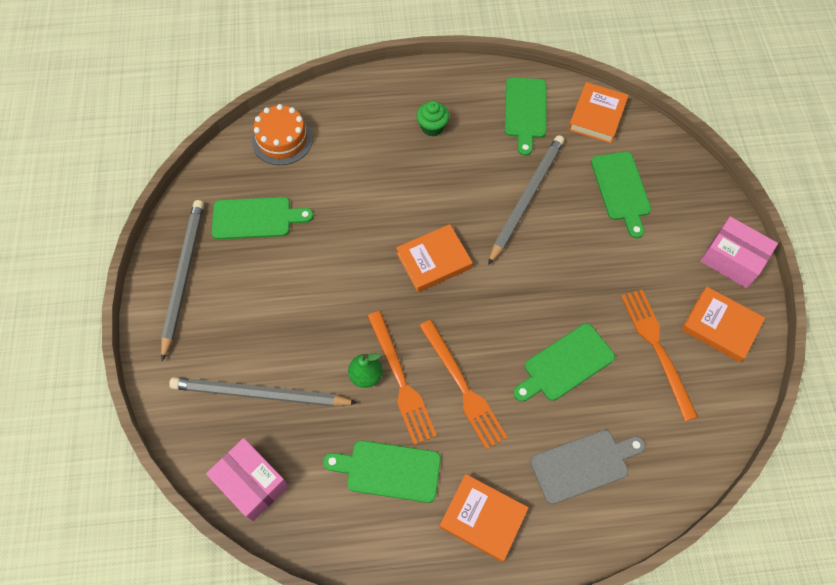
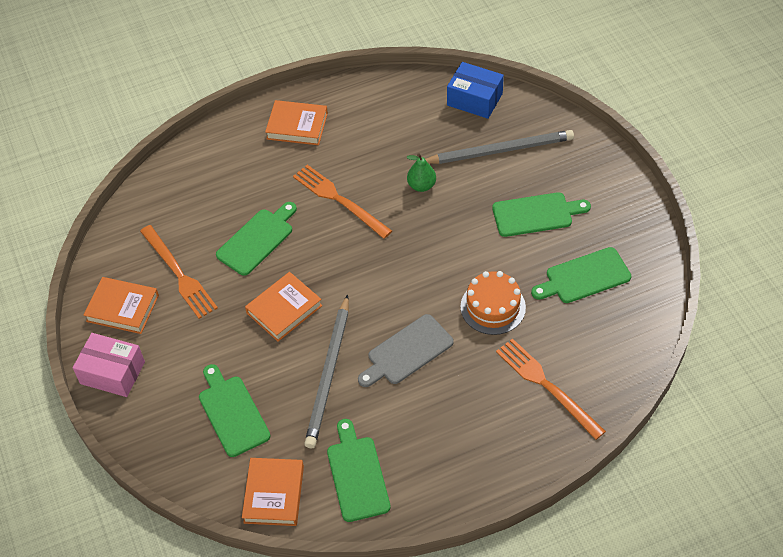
camera: 165 degrees right, 10 degrees down
grey pencil [161,200,204,361] -> none
pink box [206,438,289,522] -> blue box [447,62,504,119]
orange cake [252,104,313,165] -> orange cake moved to [460,271,526,335]
green cutting board [323,440,441,503] -> green cutting board moved to [492,192,591,237]
orange fork [368,311,437,445] -> orange fork moved to [496,338,606,440]
orange book [396,224,473,292] -> orange book moved to [245,272,322,342]
green cupcake [416,101,449,137] -> none
grey cutting board [530,430,645,504] -> grey cutting board moved to [358,314,454,387]

